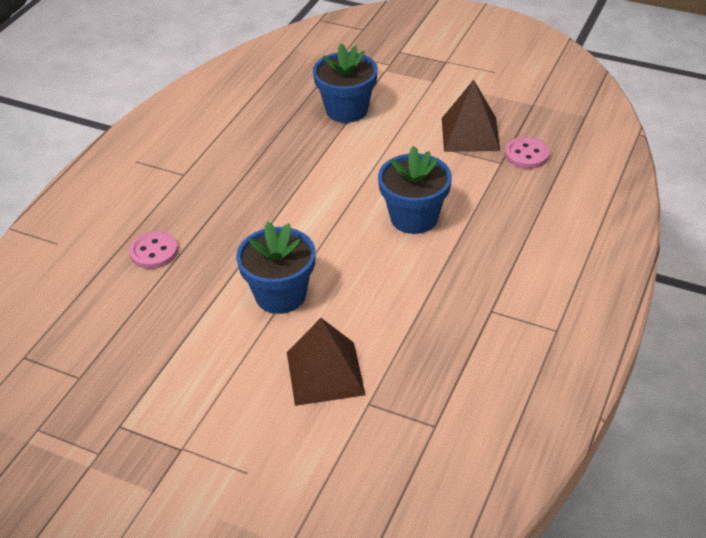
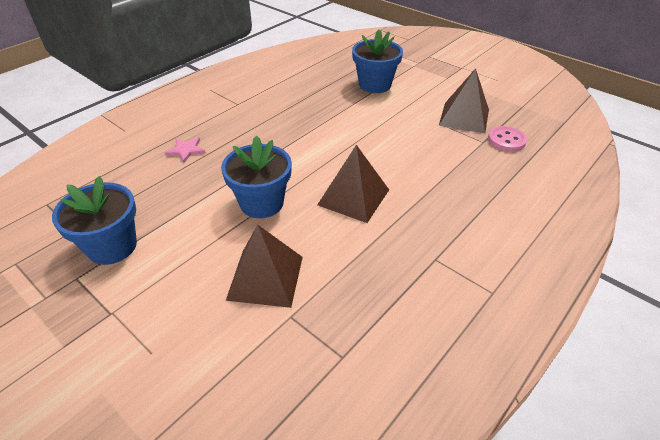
camera: 15 degrees right, 0 degrees up
pink button [129,231,178,269] -> pink star [165,137,206,163]
blue flower pot [378,146,452,234] -> blue flower pot moved to [52,176,137,265]
none -> brown pyramid [317,145,389,223]

